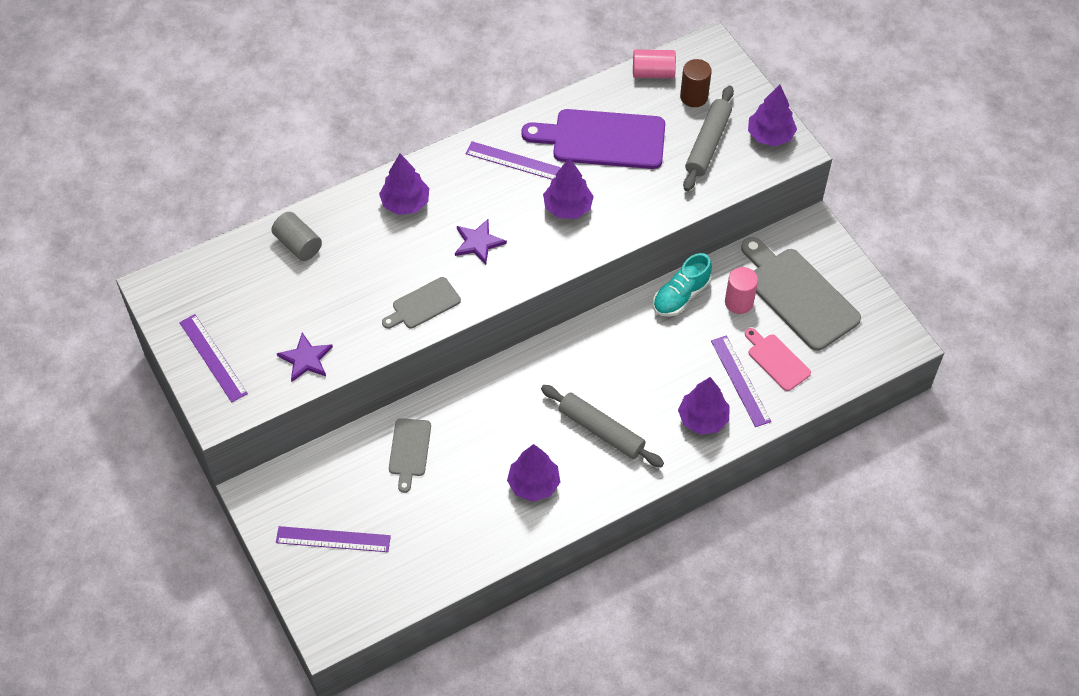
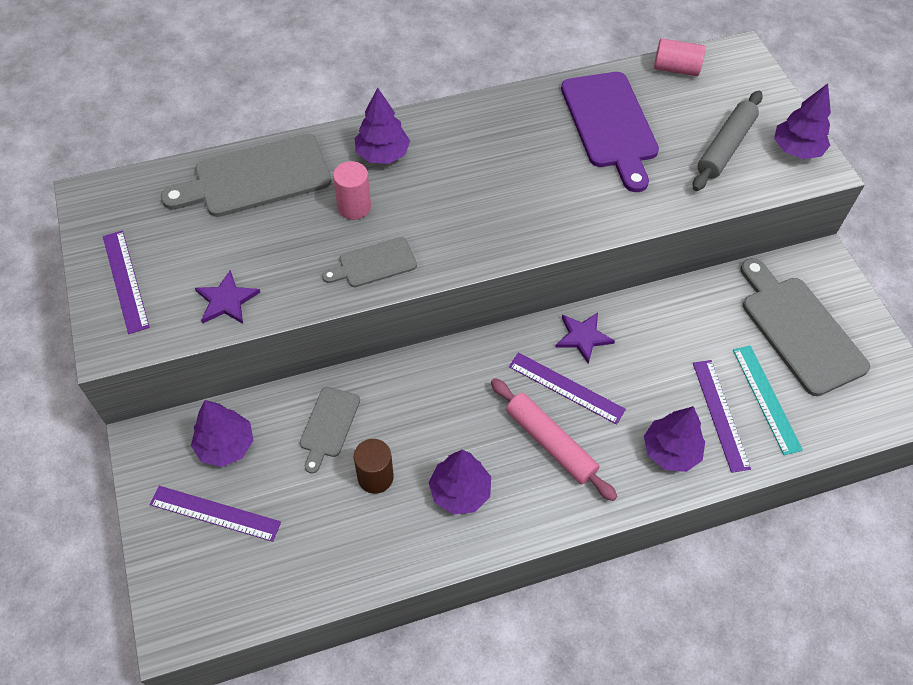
camera: 10 degrees right, 0 degrees up
grey cylinder [272,212,322,261] -> grey cutting board [161,134,332,217]
purple star [455,219,507,265] -> purple star moved to [555,313,615,363]
purple ruler [465,141,561,180] -> purple ruler moved to [509,352,626,425]
purple cutting board [521,109,665,169] -> purple cutting board turned 120 degrees counterclockwise [561,72,659,192]
grey rolling pin [541,385,664,467] -> pink rolling pin [491,378,617,501]
purple tree [543,158,594,219] -> purple tree moved to [191,400,253,467]
turquoise shoe [653,253,712,317] -> none
brown cylinder [680,59,712,107] -> brown cylinder moved to [354,439,394,494]
pink cylinder [725,267,758,314] -> pink cylinder moved to [333,161,371,220]
pink cutting board [745,328,811,391] -> turquoise ruler [733,345,803,455]

